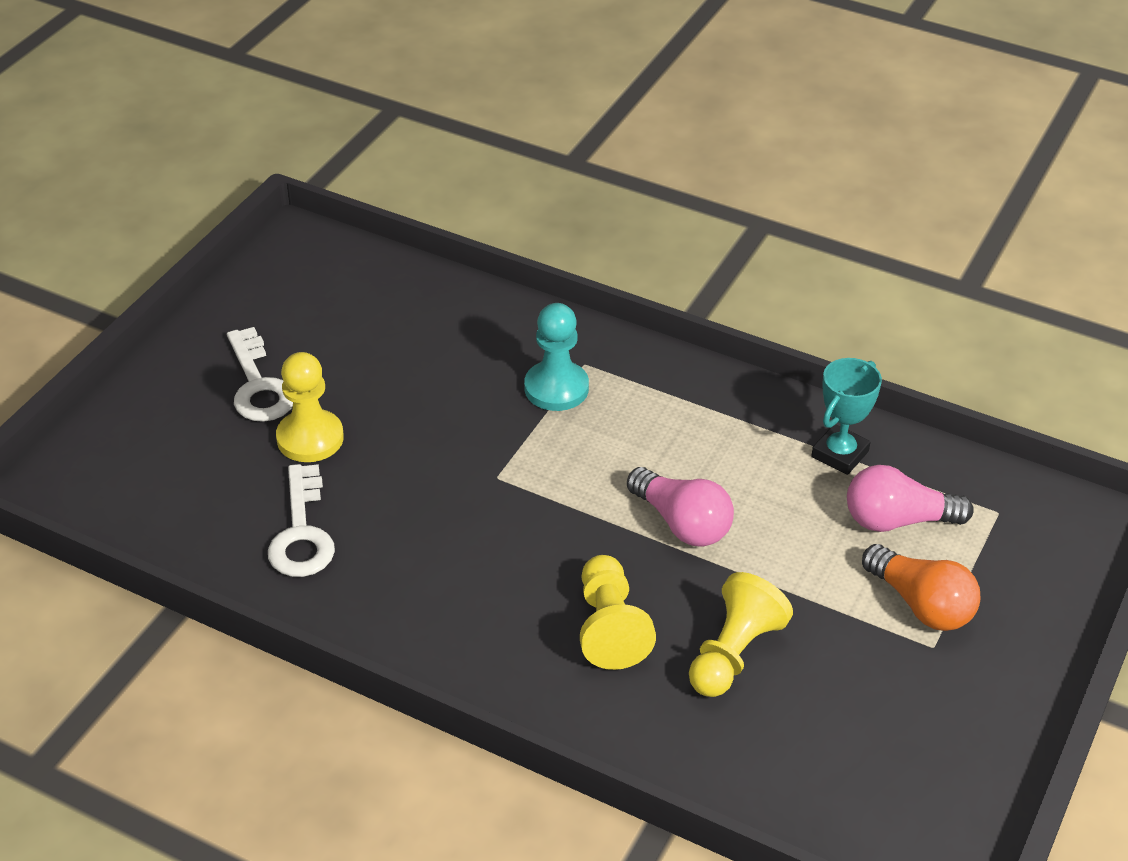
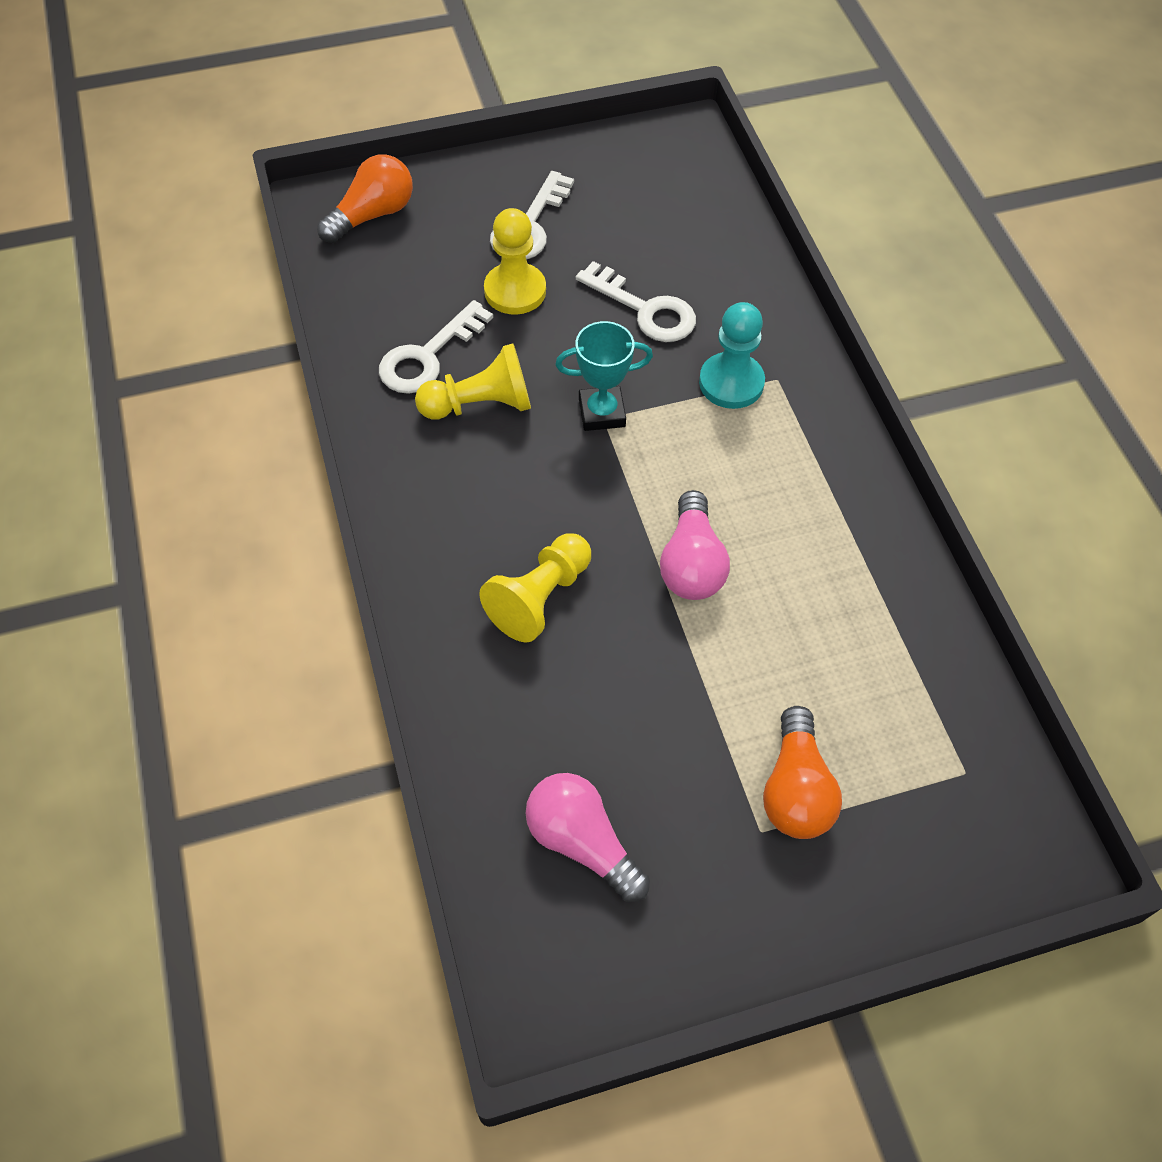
camera: 45 degrees right, 15 degrees up
yellow pawn [689,572,793,697] -> yellow pawn moved to [415,344,531,419]
turquoise trophy [811,358,882,475] -> turquoise trophy moved to [555,321,653,431]
pink light bulb [847,465,974,532] -> pink light bulb moved to [525,773,650,902]
none -> orange light bulb [317,154,413,243]
none -> white key [576,261,696,342]

